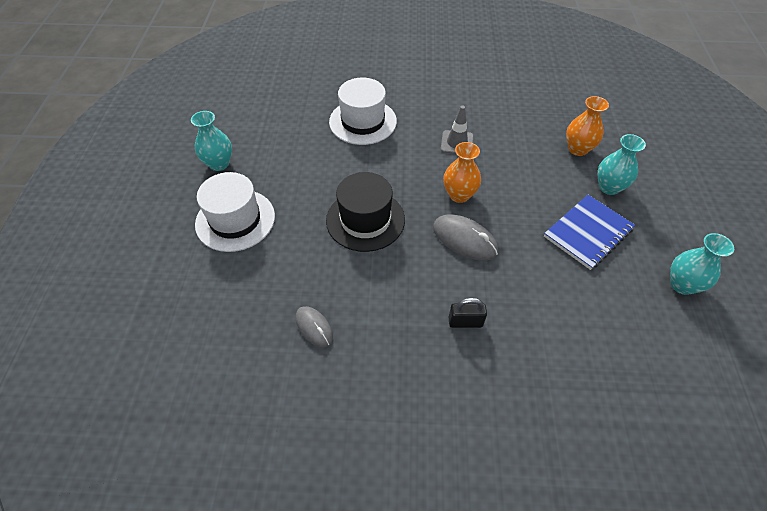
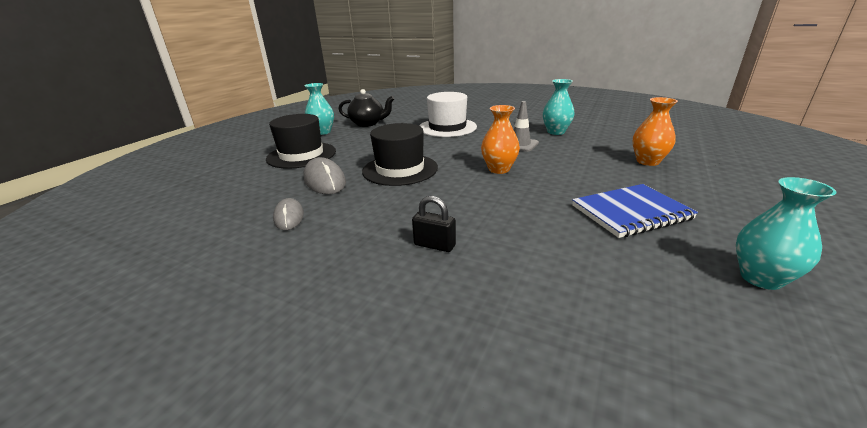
camera: 25 degrees right, 25 degrees down
white hat [195,172,275,252] -> black hat [266,114,336,169]
grey mouse [433,214,498,261] -> grey mouse moved to [303,157,346,194]
turquoise vase [597,134,646,195] -> turquoise vase moved to [543,79,575,135]
none -> black teapot [339,89,394,127]

